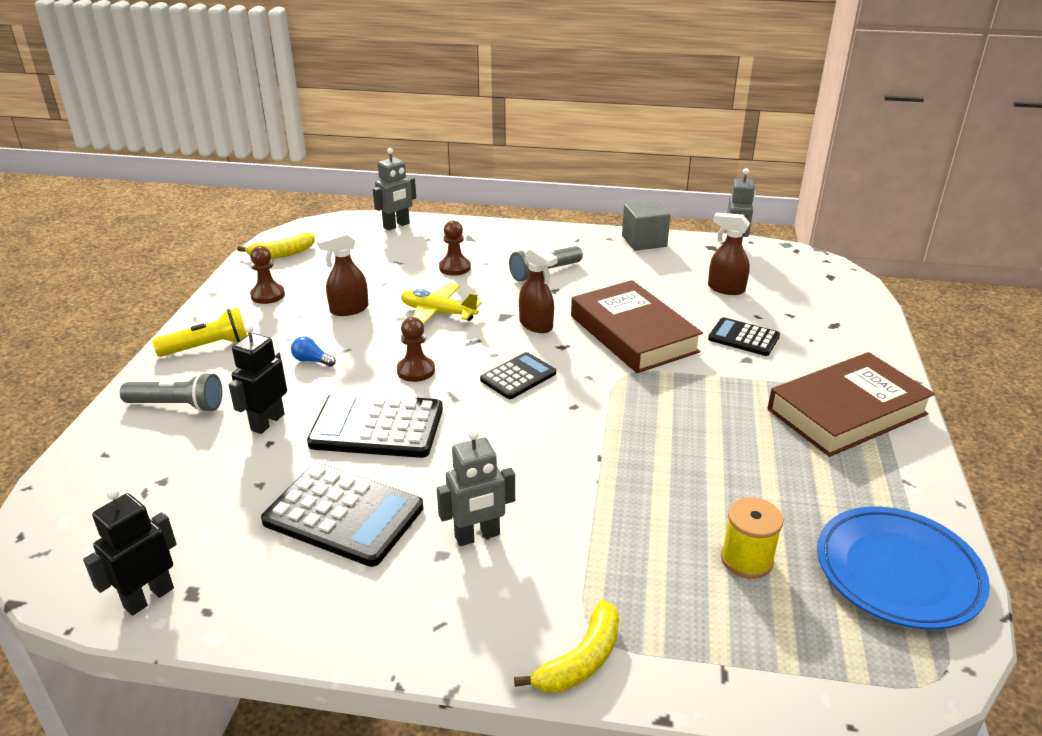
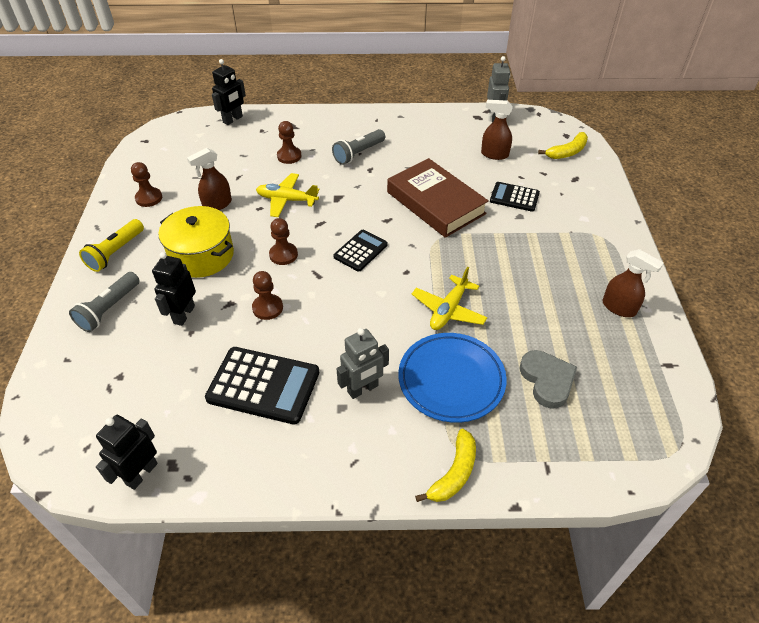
camera: 10 degrees left, 15 degrees up
grey flashlight [120,372,222,412] -> grey flashlight turned 120 degrees clockwise [69,272,140,332]
yellow flashlight [152,308,247,357] -> yellow flashlight turned 150 degrees clockwise [79,219,144,272]
yellow banana [237,233,315,259] -> yellow banana moved to [538,132,588,159]
blue light bulb [291,336,336,367] -> yellow pot [159,206,234,278]
black calculator [307,392,443,458] -> brown pawn [252,271,283,320]
grey robot [373,148,416,231] -> black robot [212,59,246,125]
brown spray bottle [519,245,558,333] -> brown spray bottle moved to [603,249,664,317]
grey cube [622,200,670,251] -> none
yellow spool [721,497,783,579] -> grey heart [519,350,577,409]
brown book [768,352,935,457] -> none
blue plate [817,506,990,630] -> blue plate moved to [398,333,507,423]
none -> yellow plane [412,267,488,330]

